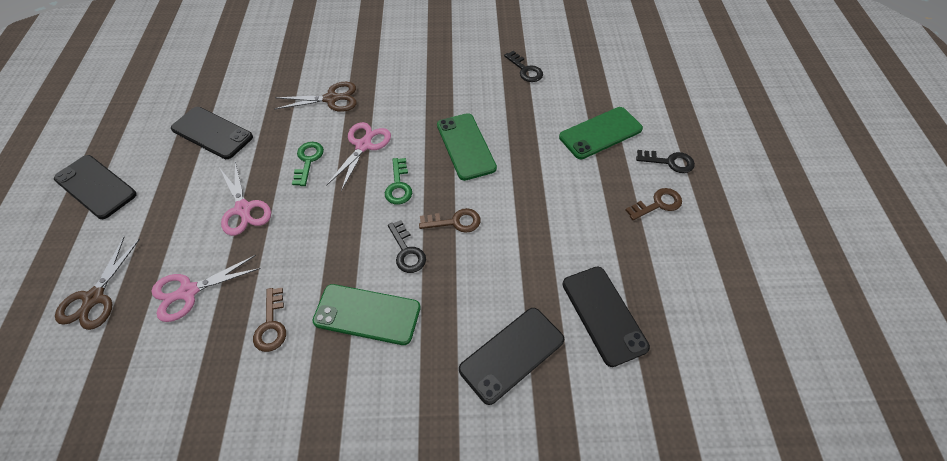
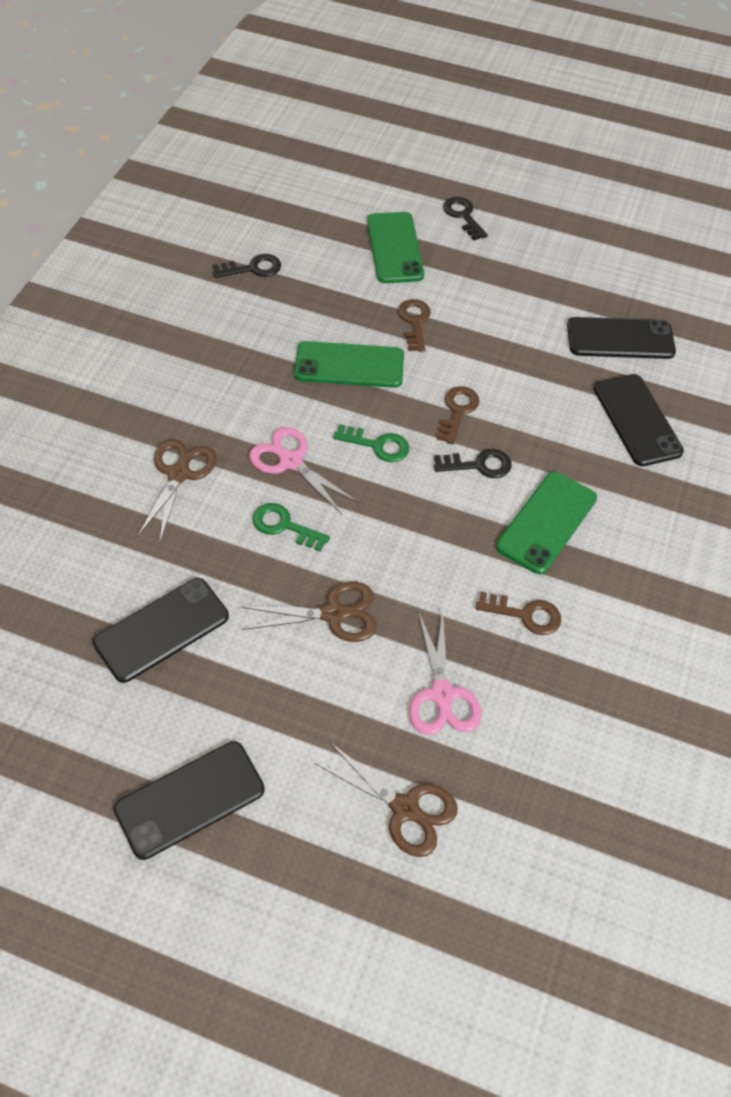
camera: 70 degrees left, 0 degrees up
pink scissors [220,162,271,236] -> brown scissors [241,582,377,642]
brown key [625,188,682,220] -> brown key moved to [398,299,431,352]
black key [636,150,695,173] -> black key turned 60 degrees counterclockwise [443,197,488,240]

